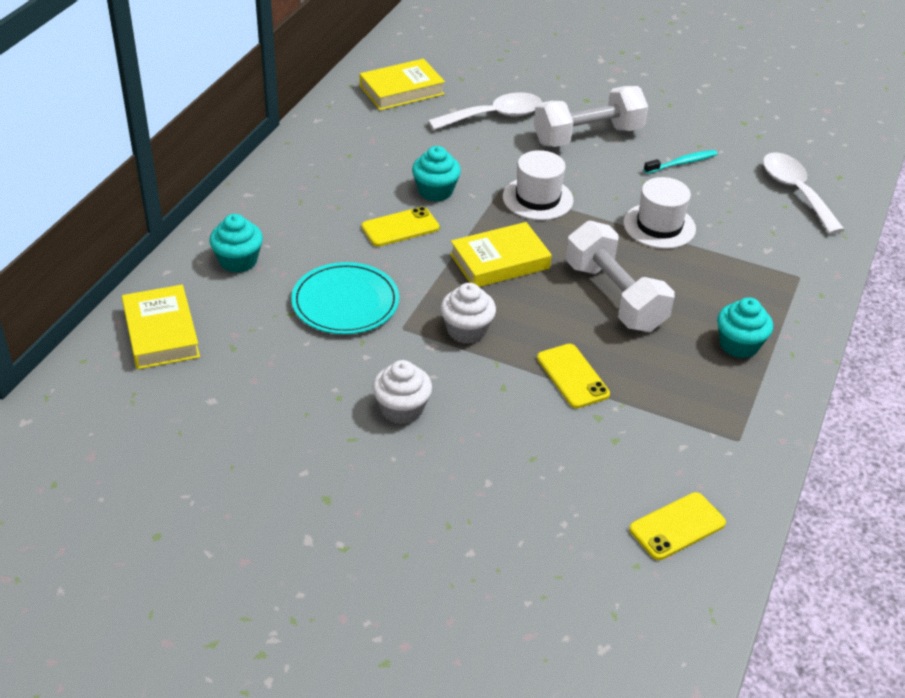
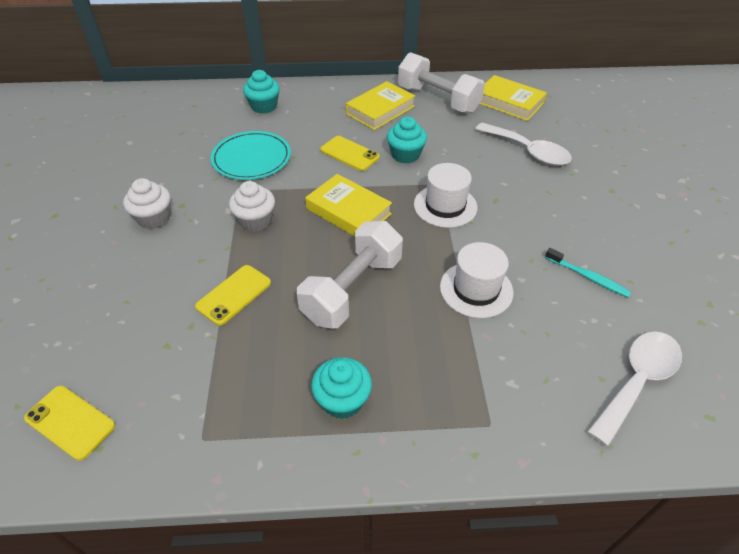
camera: 65 degrees right, 5 degrees up
yellow book [122,285,200,369] -> yellow book moved to [346,81,416,130]
white dumbbell [534,86,648,147] -> white dumbbell moved to [398,52,485,114]

